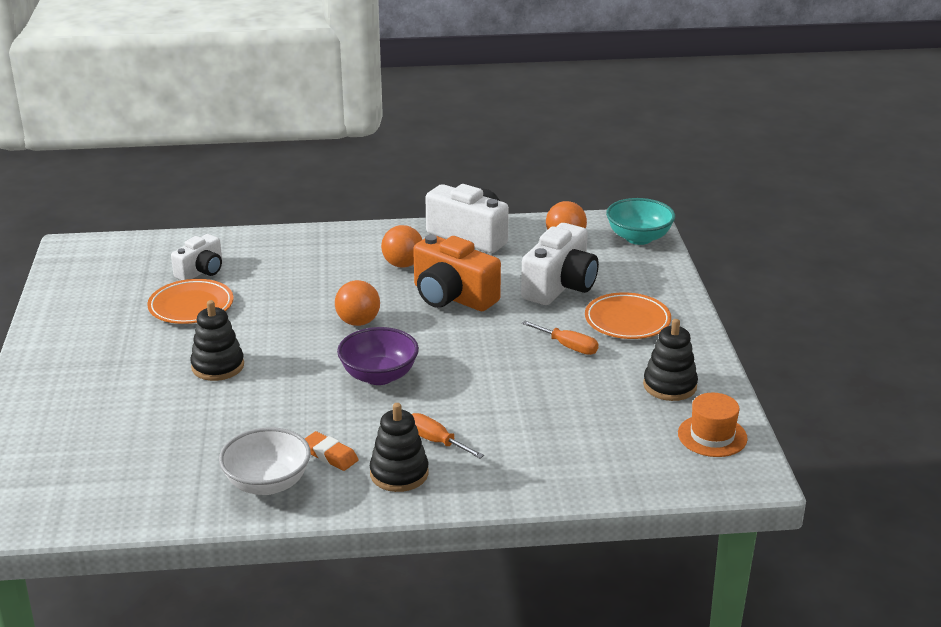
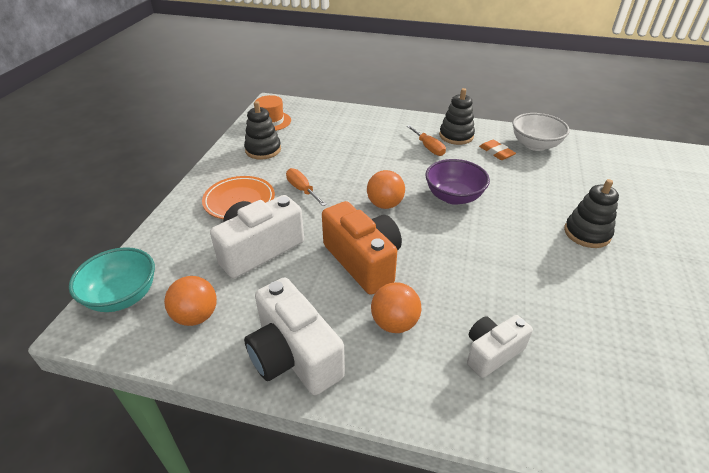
camera: 160 degrees left, 10 degrees up
orange plate [147,279,234,324] -> none
white camera [171,234,222,280] -> white camera moved to [467,315,533,378]
orange ball [335,280,380,326] -> orange ball moved to [367,170,405,209]

